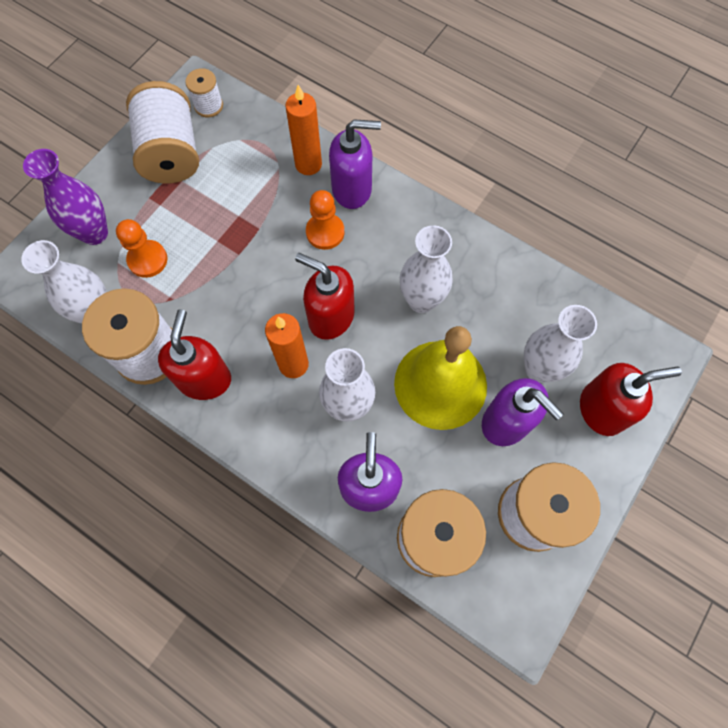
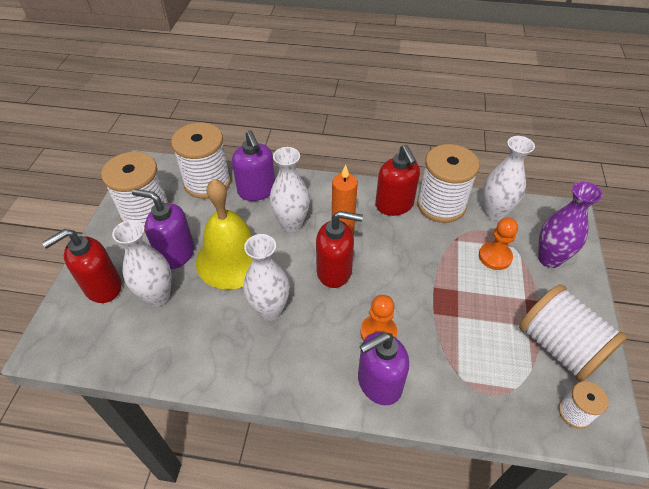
camera: 155 degrees right, 20 degrees down
orange candle [286,85,322,175] -> none

